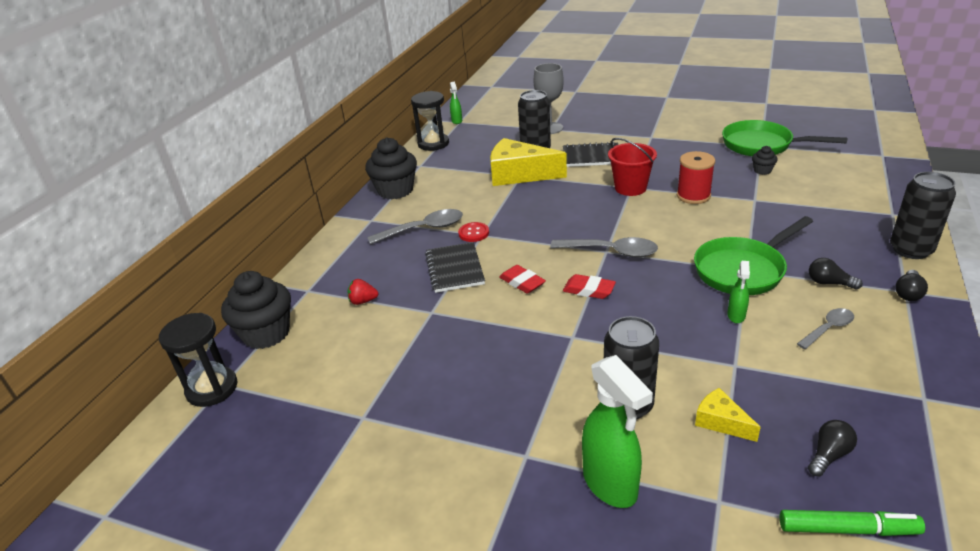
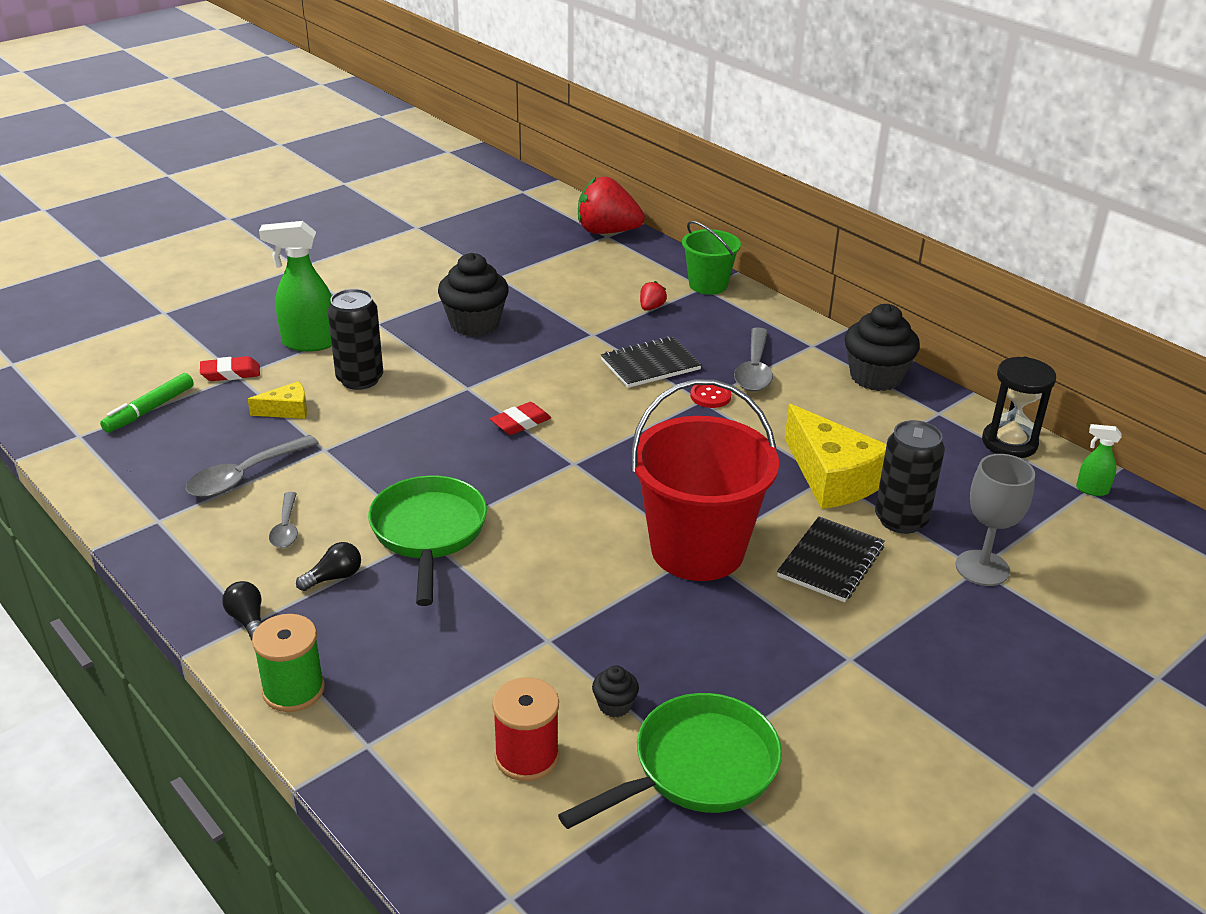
camera: 115 degrees right, 0 degrees up
black hourglass [159,313,237,407] -> red strawberry [578,177,645,234]
black cupcake [221,271,291,349] -> black cupcake moved to [438,253,509,337]
black notebook [425,242,485,293] -> black notebook turned 45 degrees counterclockwise [601,336,702,388]
yellow cheese [490,138,567,186] -> yellow cheese turned 105 degrees clockwise [785,404,887,509]
red eraser [499,265,546,294] -> red eraser moved to [200,356,260,381]
grey spoon [550,237,658,258] -> grey spoon moved to [186,435,319,497]
red bucket [608,138,657,196] -> red bucket [631,379,779,581], size x1.81
red spool [677,151,715,204] -> red spool moved to [492,677,559,781]
green spray bottle [727,261,750,323] -> none
black light bulb [808,420,857,476] -> none
black can [890,172,956,259] -> green spool [252,614,325,712]
none -> green bucket [682,221,741,295]

